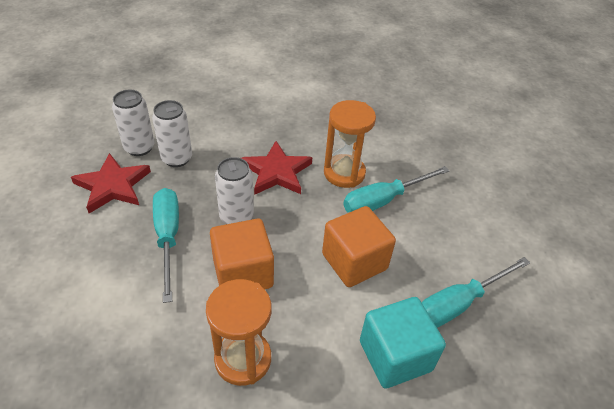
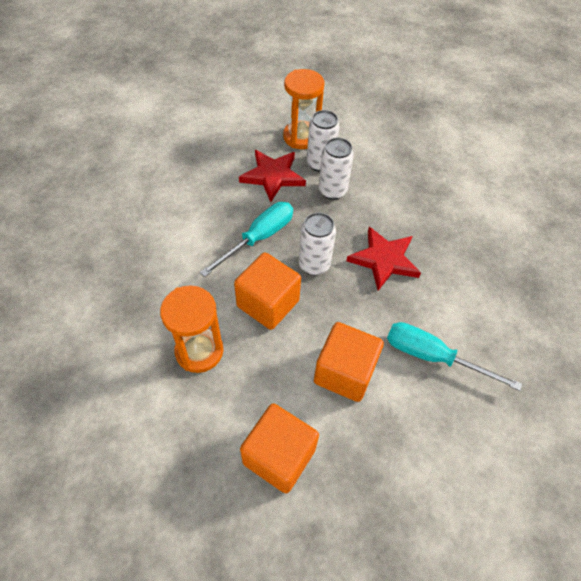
camera: 55 degrees right, 10 degrees up
orange hourglass [324,100,376,188] -> orange hourglass moved to [283,69,325,149]
turquoise cube [360,297,446,389] -> orange cube [240,403,319,493]
turquoise screwdriver [422,257,530,328] -> none

